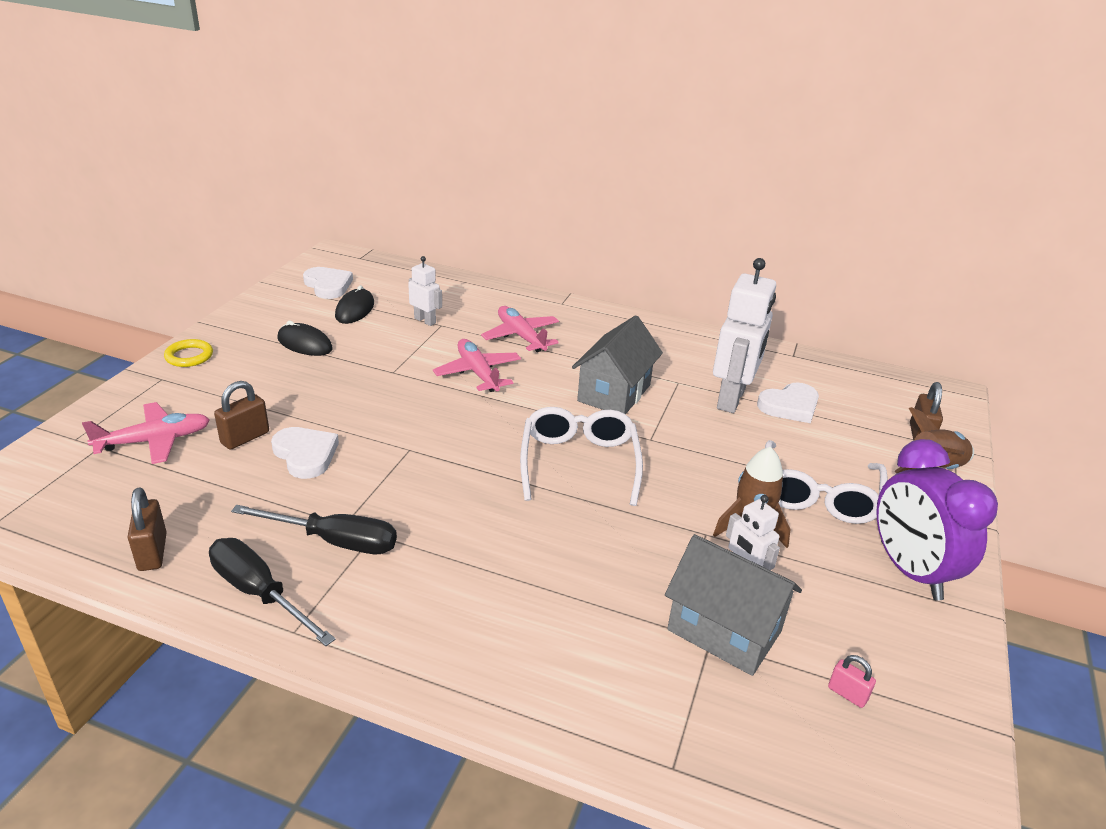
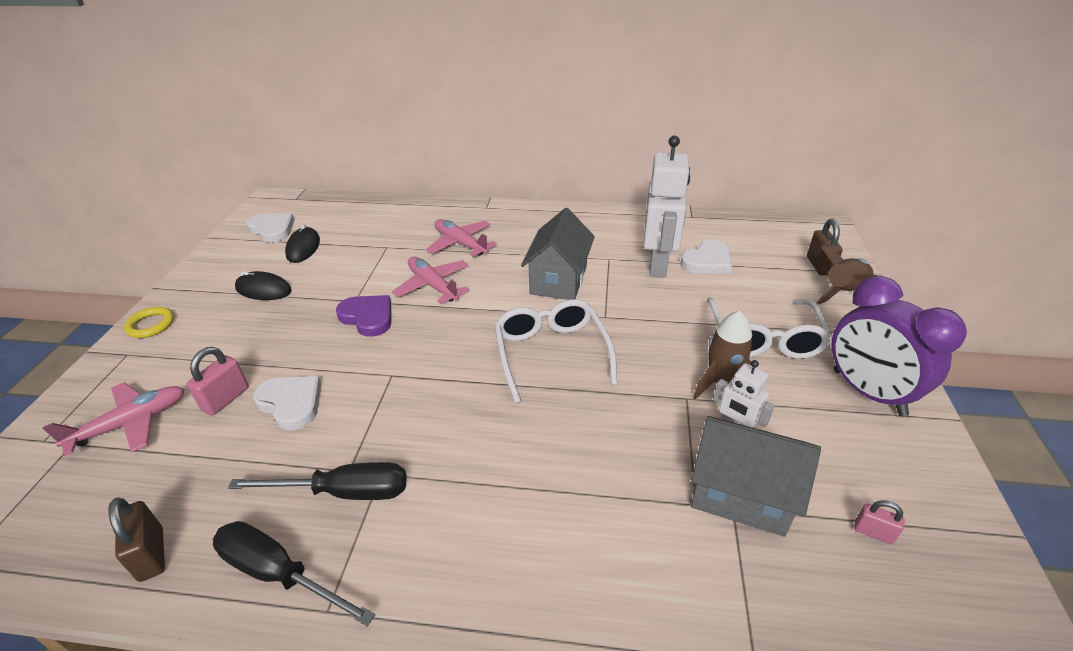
camera: 10 degrees left, 5 degrees up
brown padlock [214,381,269,450] -> pink padlock [187,347,249,416]
white robot [408,256,442,326] -> none
none -> purple heart [336,295,391,337]

